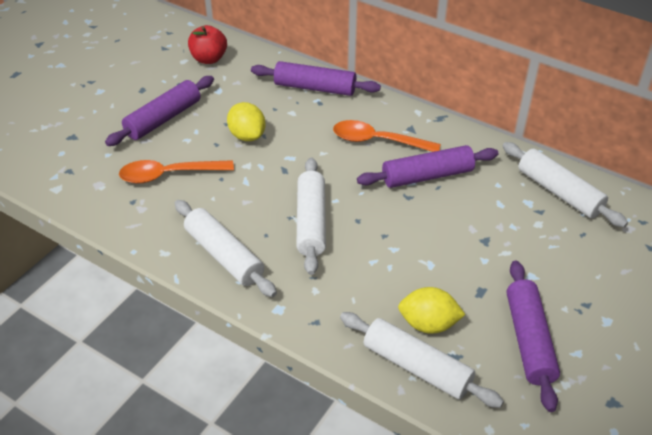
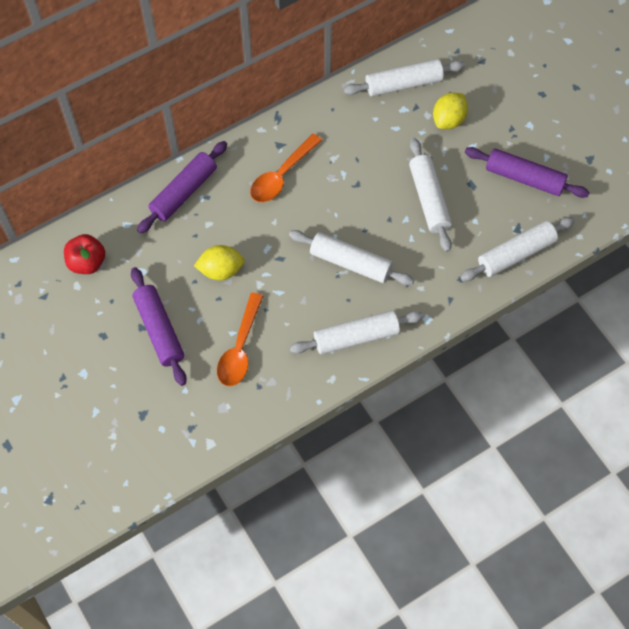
camera: 65 degrees left, 20 degrees up
purple rolling pin [357,145,498,188] -> none
yellow lemon [398,287,465,334] -> yellow lemon moved to [433,93,468,129]
none -> white rolling pin [409,138,452,252]

